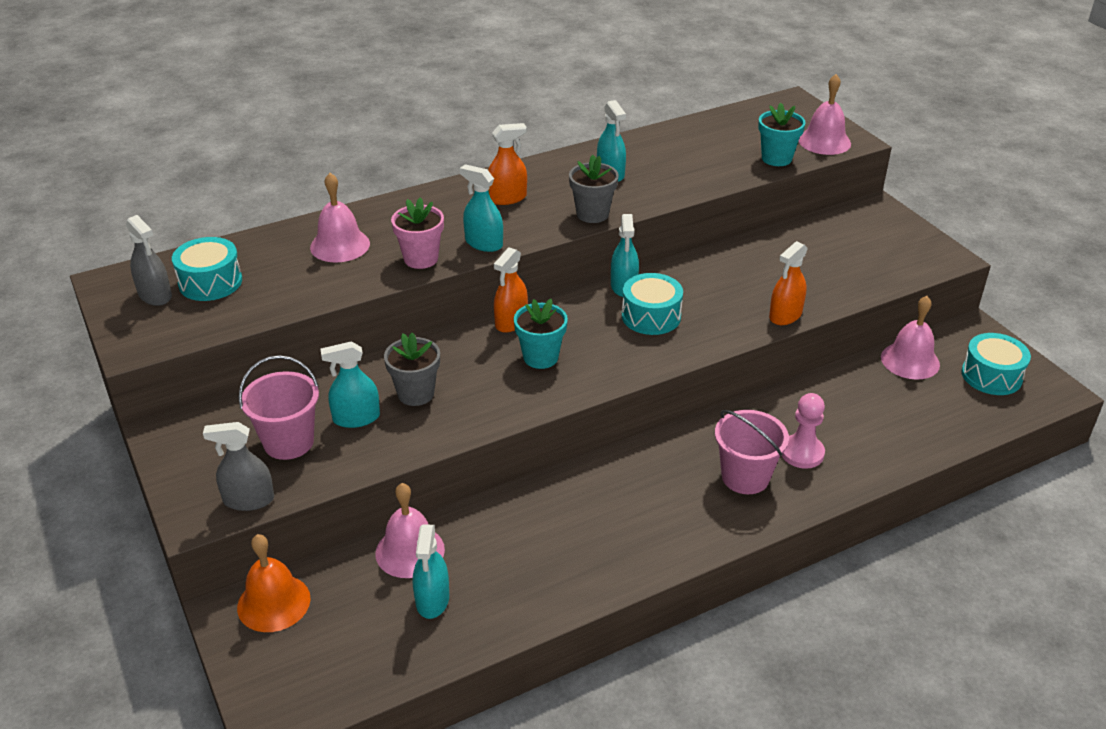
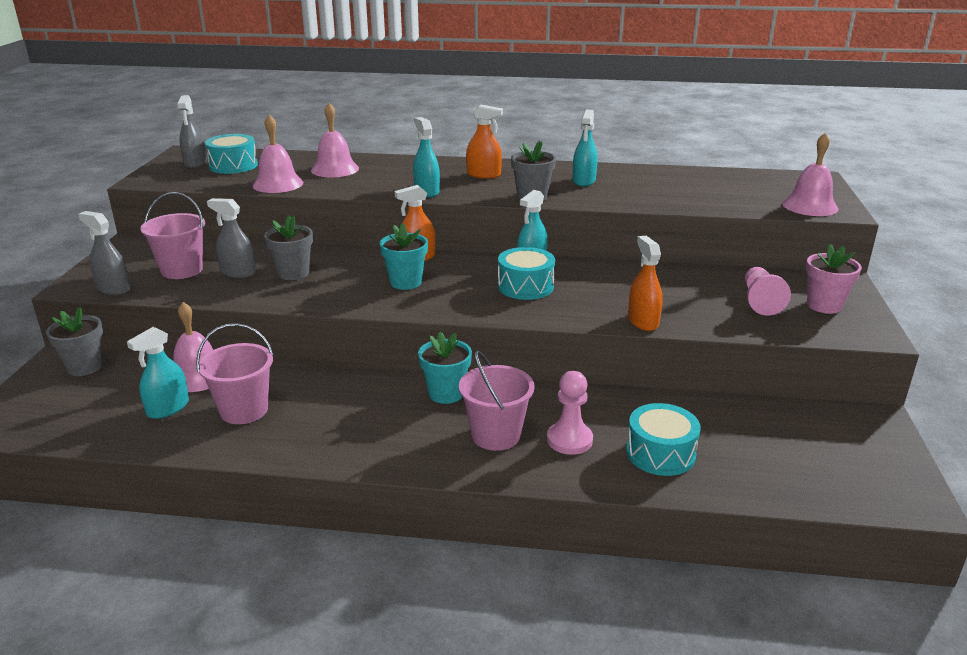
camera: 35 degrees right, 10 degrees down
orange bell [237,534,311,632] -> grey flower pot [46,307,103,376]
turquoise spray bottle [321,341,380,428] -> grey spray bottle [207,198,256,278]
pink flower pot [391,198,444,269] -> pink flower pot moved to [806,244,862,314]
turquoise flower pot [758,103,806,166] -> turquoise flower pot moved to [418,332,472,404]
orange spray bottle [769,241,808,325] -> orange spray bottle turned 90 degrees clockwise [628,236,663,331]
pink bell [881,296,940,380] -> pink bell moved to [253,115,303,193]
turquoise drum [961,333,1031,395] -> turquoise drum moved to [626,403,701,476]
none -> pink bucket [196,323,273,424]
none -> pink pawn [745,267,791,316]

